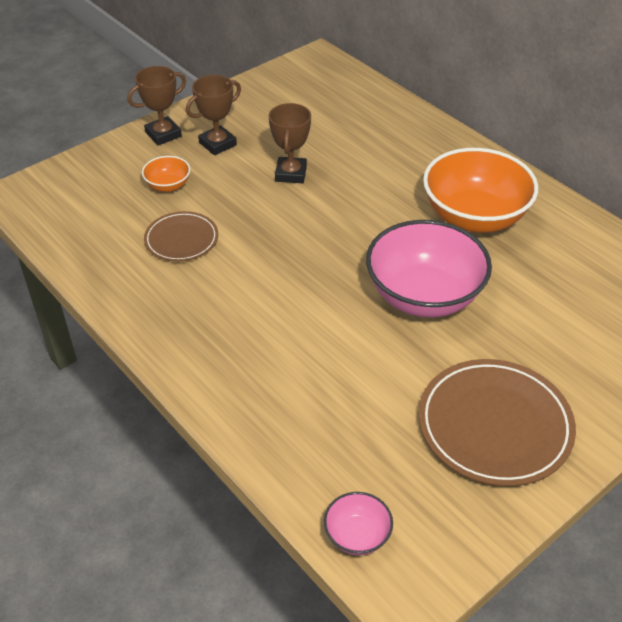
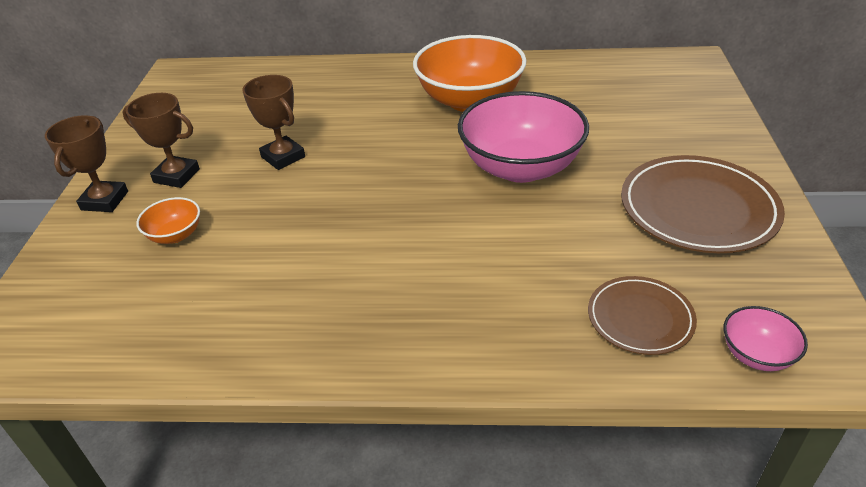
camera: 45 degrees left, 5 degrees down
brown plate [144,211,218,262] -> brown plate moved to [588,276,697,355]
brown trophy [186,75,241,155] -> brown trophy turned 75 degrees counterclockwise [123,93,200,188]

